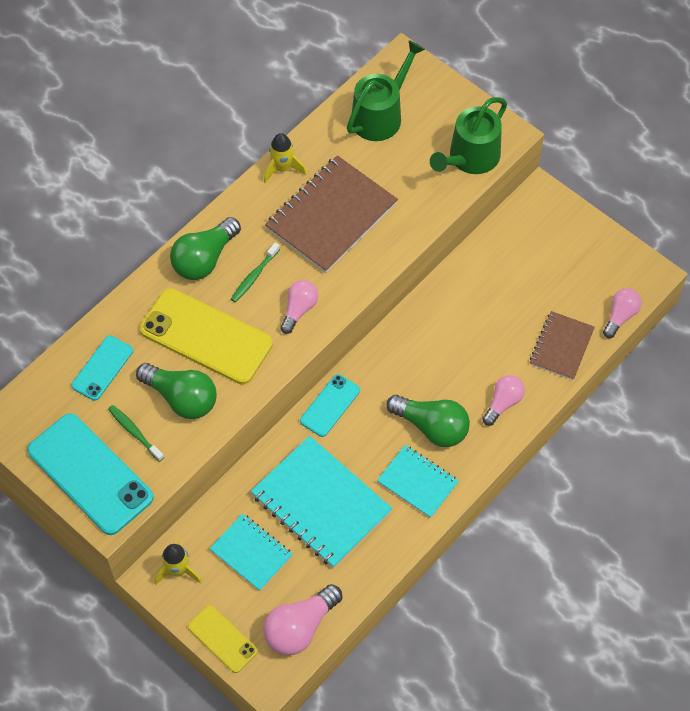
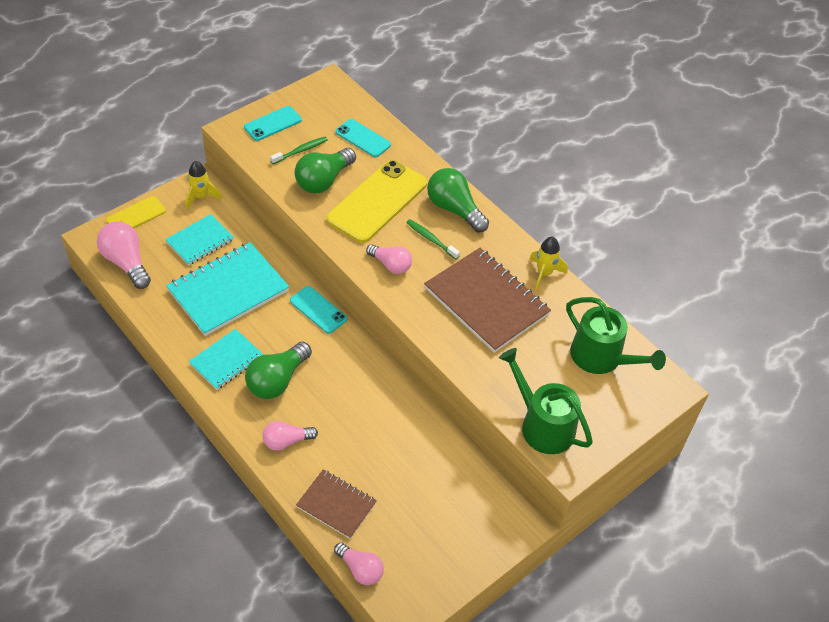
camera: 95 degrees right, 10 degrees down
turquoise phone [27,413,154,535] -> turquoise phone [244,106,302,141], size x0.54
pink light bulb [482,375,525,426] -> pink light bulb turned 120 degrees clockwise [263,421,318,451]

